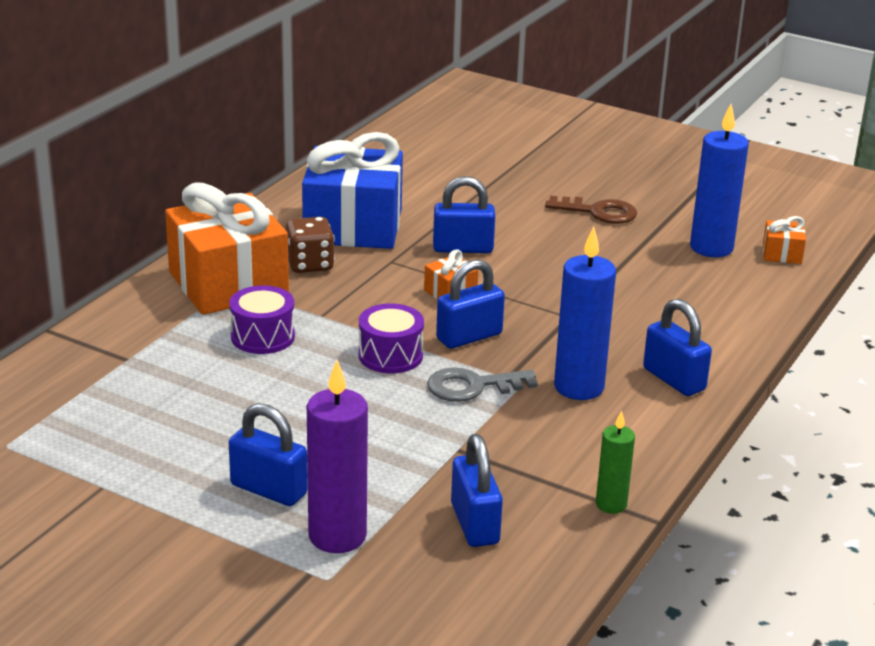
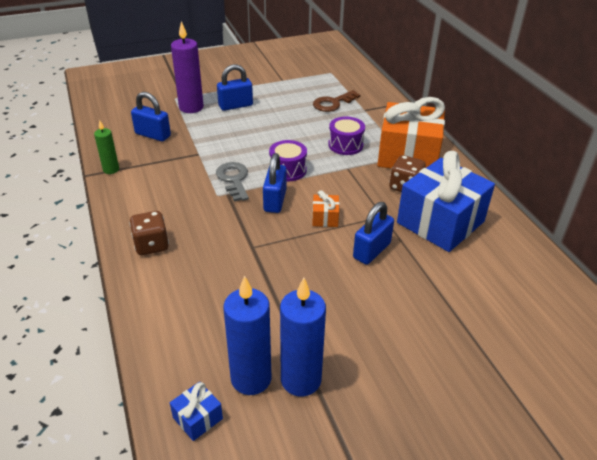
camera: 130 degrees right, 10 degrees up
grey key [427,367,538,402] -> grey key turned 45 degrees counterclockwise [216,162,249,202]
brown key [545,195,637,224] -> brown key moved to [313,90,360,112]
blue candle [554,226,616,400] -> blue candle moved to [280,278,326,396]
blue padlock [643,299,712,396] -> brown dice [129,211,169,255]
orange gift [763,216,806,264] -> blue gift [170,382,223,441]

